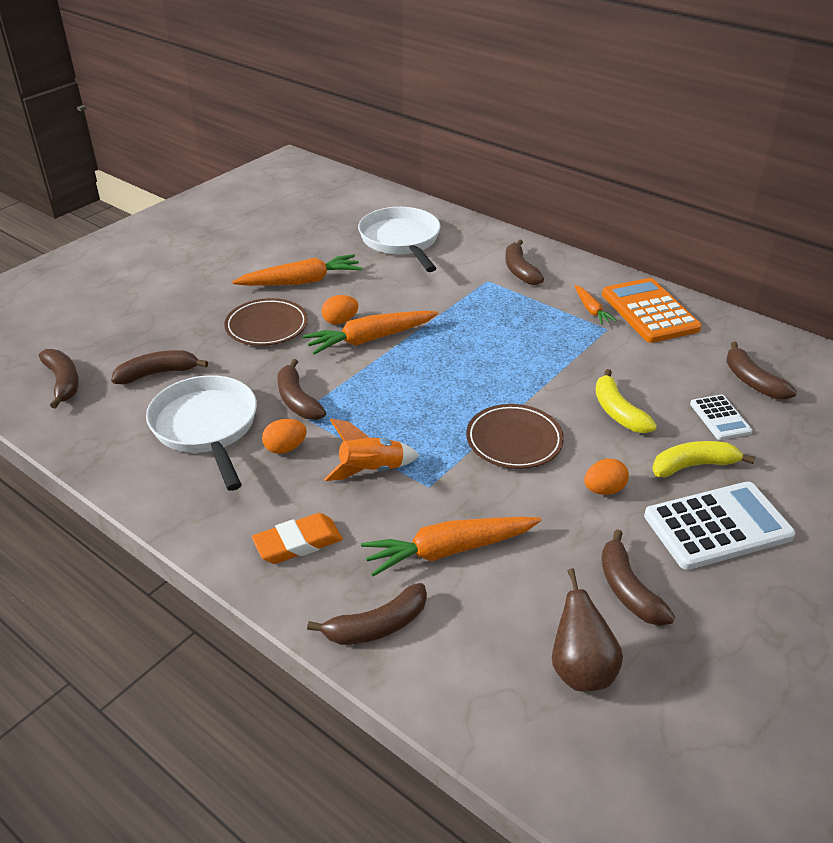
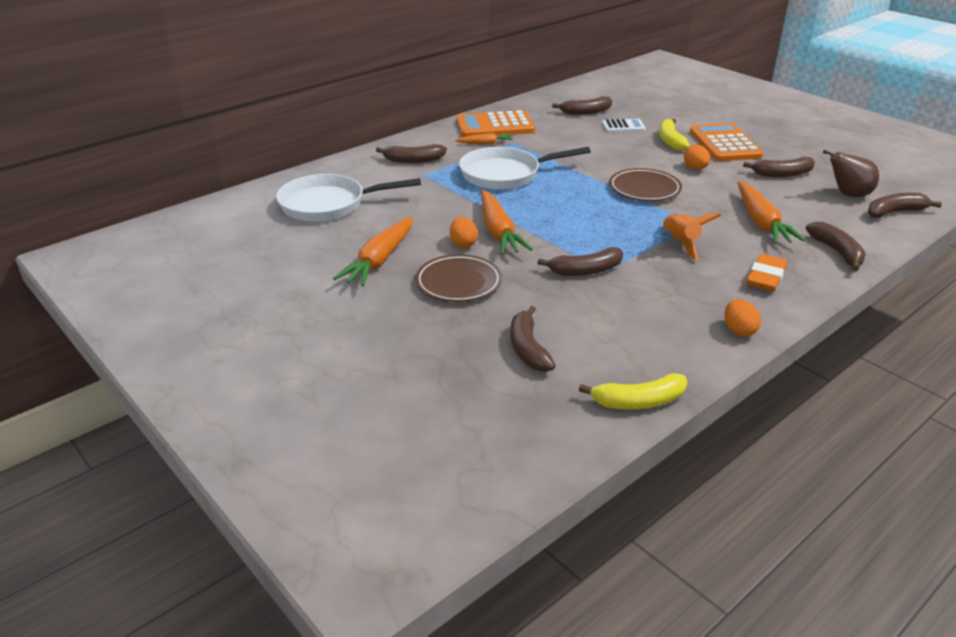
camera: 80 degrees left, 5 degrees down
brown banana [39,349,79,409] -> brown banana moved to [868,192,942,218]
white pan [146,375,257,491] -> white pan moved to [459,147,591,190]
orange carrot [232,254,362,286] -> orange carrot turned 150 degrees counterclockwise [333,216,413,287]
orange eraser [252,513,343,564] -> orange eraser turned 45 degrees clockwise [747,254,787,292]
orange egg [262,419,307,454] -> orange egg moved to [725,299,761,337]
yellow banana [595,369,657,433] -> yellow banana moved to [579,373,687,409]
white calculator [644,482,796,570] -> orange calculator [690,123,763,161]

